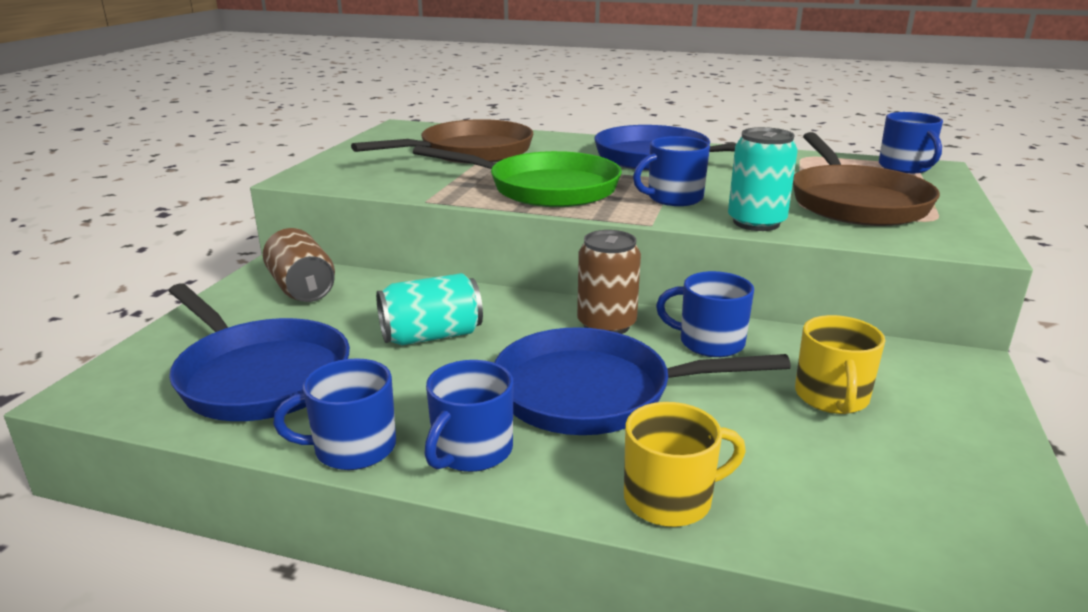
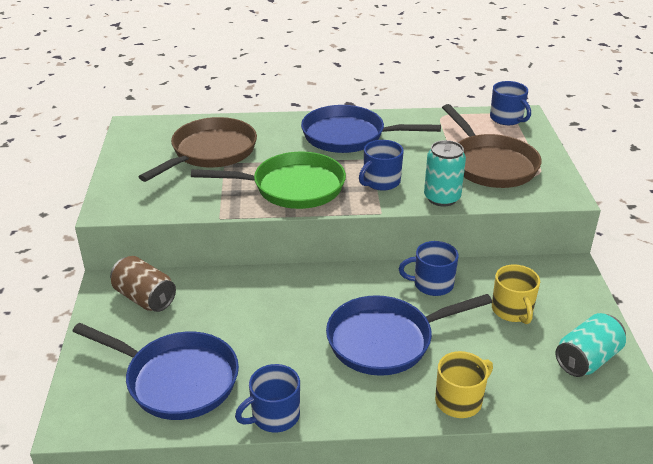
camera: 20 degrees left, 10 degrees up
turquoise can [376,273,483,345] -> turquoise can moved to [555,313,626,377]
blue mug [424,360,513,472] -> none
brown can [577,230,641,334] -> none

